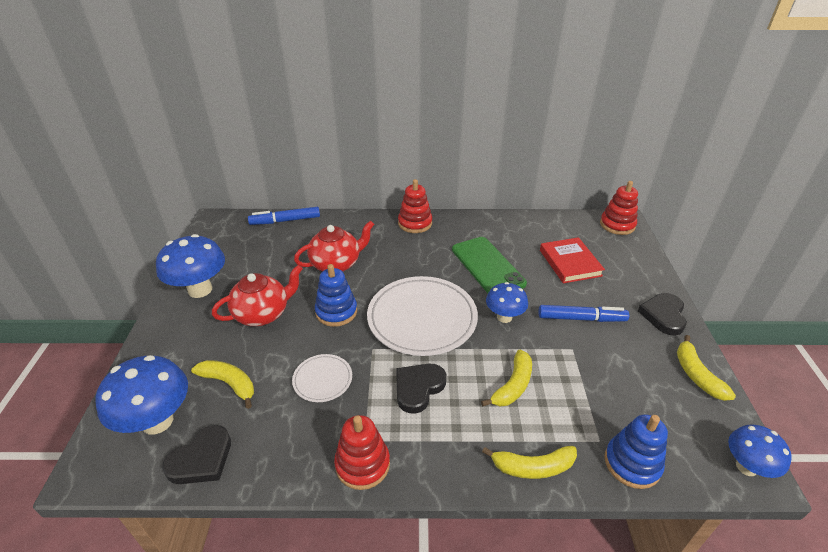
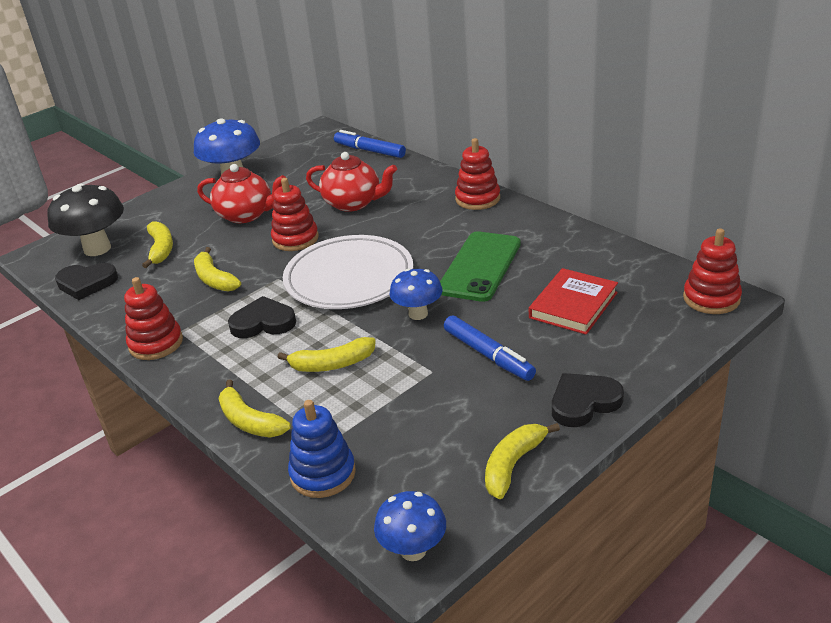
camera: 50 degrees right, 5 degrees down
blue mushroom [95,355,188,435] -> black mushroom [47,184,124,256]
white plate [292,354,352,402] -> yellow banana [194,247,241,291]
blue stacking toy [315,264,357,327] -> red stacking toy [271,178,319,251]

